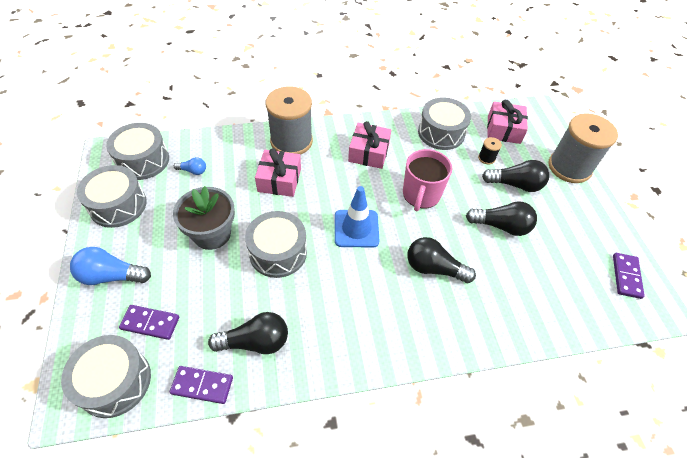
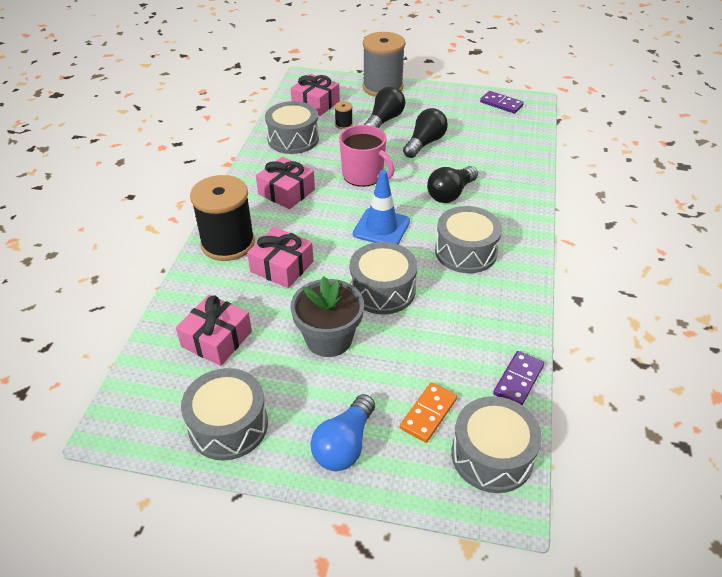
camera: 65 degrees left, 10 degrees down
grey drum [106,123,169,180] -> grey drum moved to [435,206,502,273]
purple domino [119,305,179,340] -> orange domino [400,382,457,443]
blue light bulb [174,157,206,175] -> pink gift [176,295,252,366]
black light bulb [208,312,288,354] -> none
grey spool [266,86,313,155] -> black spool [190,175,255,261]

